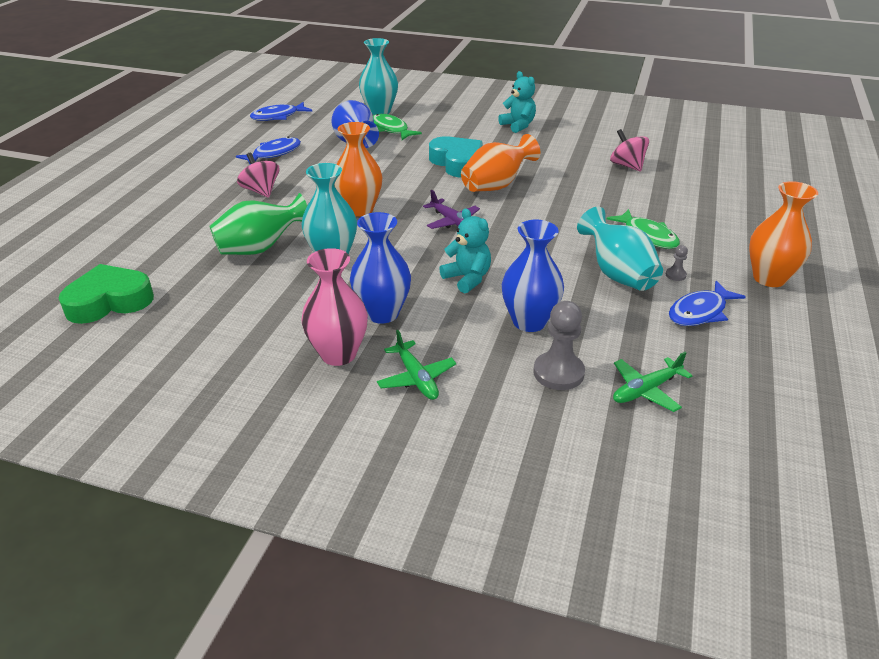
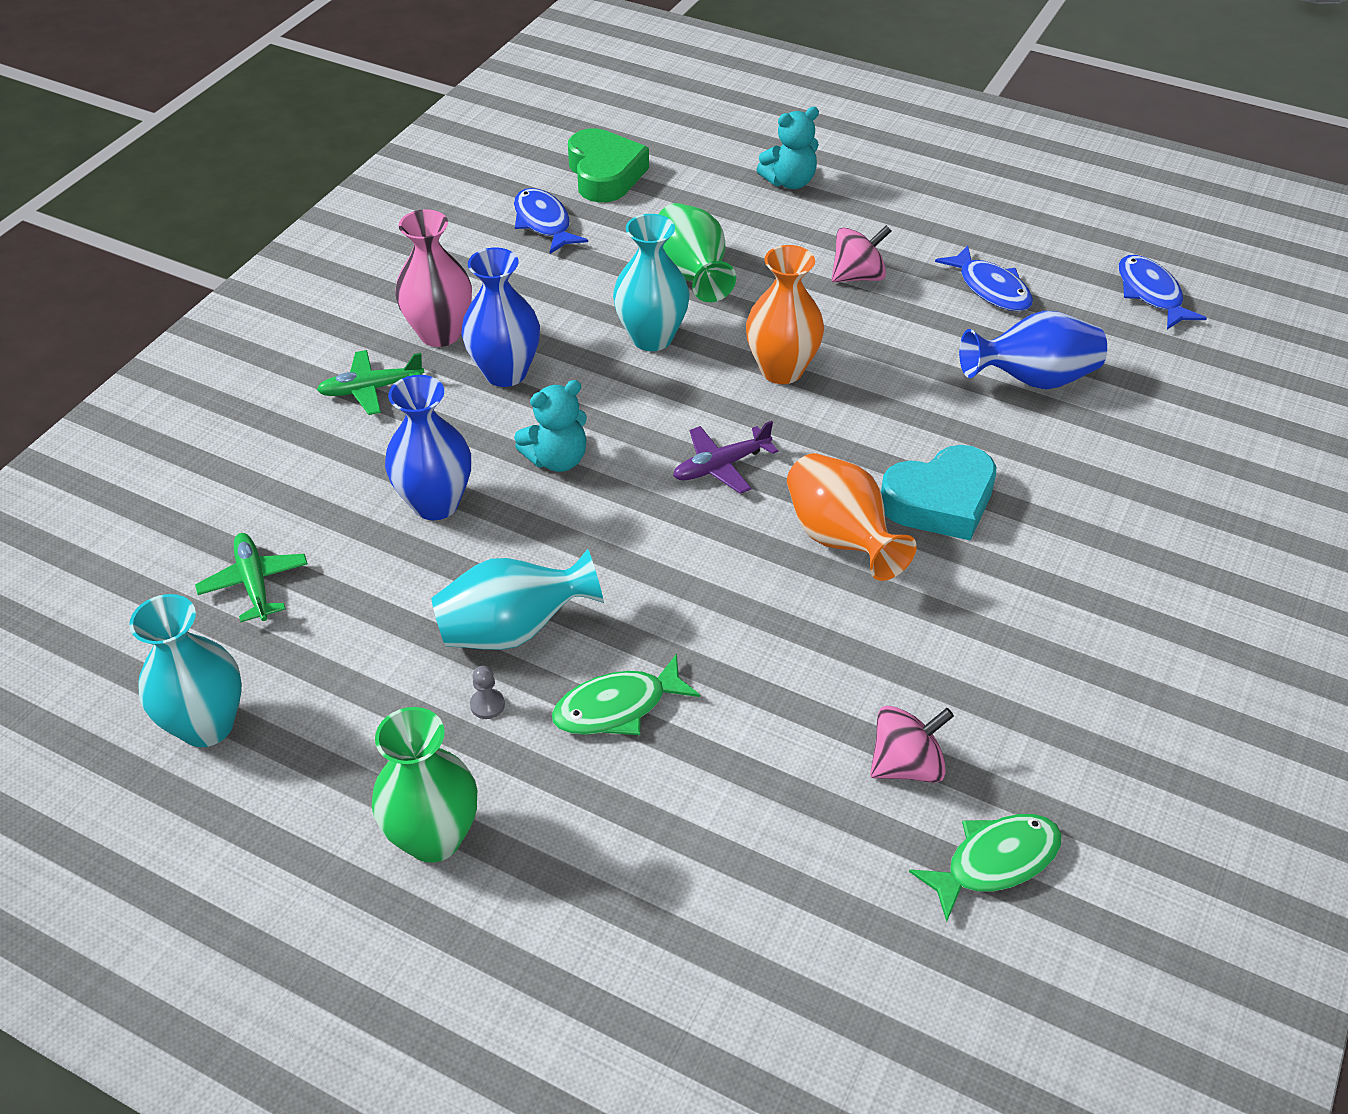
camera: 100 degrees right, 10 degrees up
turquoise vase [359,38,398,115] -> turquoise vase moved to [129,594,242,747]
green fish [373,114,422,140] -> green fish moved to [909,814,1062,922]
turquoise teddy bear [498,71,536,133] -> turquoise teddy bear moved to [756,107,819,189]
grey pawn [533,301,585,390] -> none
blue fish [669,281,746,326] -> blue fish moved to [514,188,588,254]
orange vase [749,181,818,287] -> green vase [372,707,477,863]

